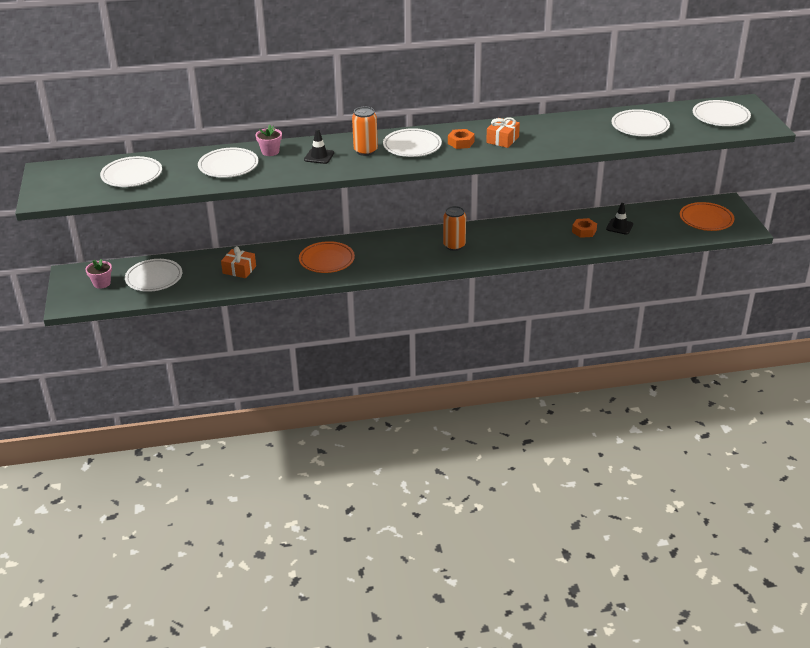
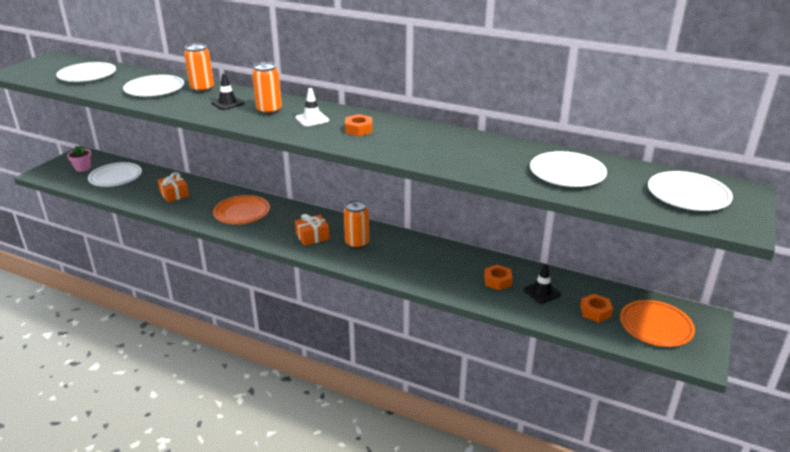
camera: 35 degrees right, 5 degrees down
pink flower pot [256,125,282,156] -> orange can [184,44,214,93]
white plate [383,128,442,157] -> white traffic cone [296,88,329,127]
orange gift [486,117,520,148] -> orange gift moved to [295,214,330,246]
none -> orange nut [580,294,613,322]

